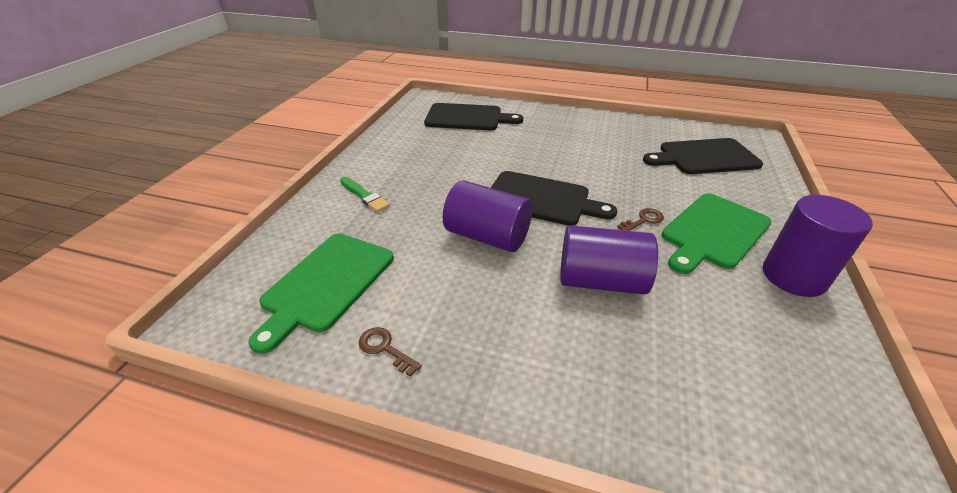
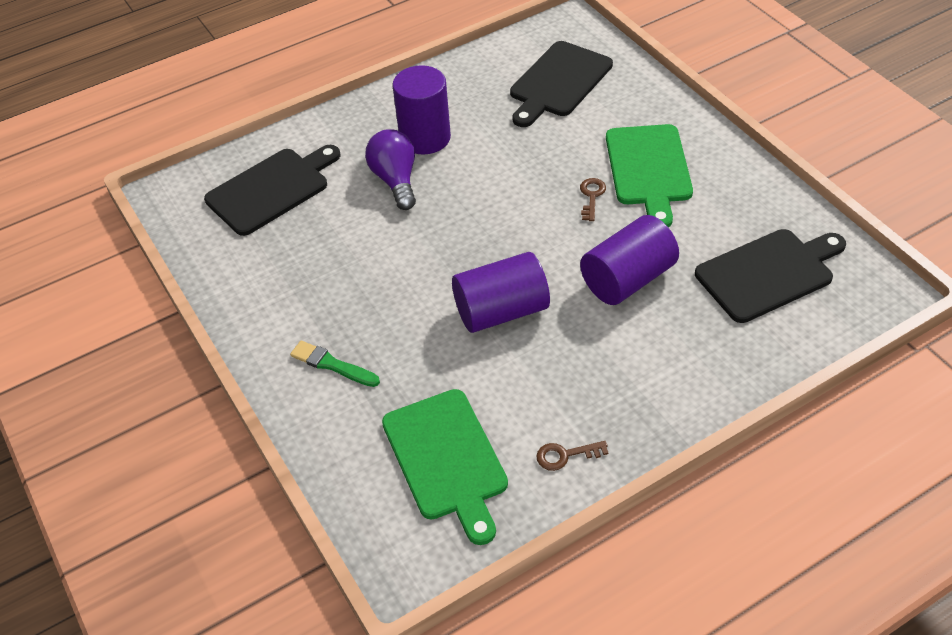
camera: 45 degrees left, 10 degrees up
green brush [340,177,390,212] -> green brush turned 150 degrees counterclockwise [290,341,380,387]
black cutting board [491,171,617,226] -> black cutting board moved to [695,229,846,323]
purple cylinder [763,195,873,297] -> purple cylinder moved to [393,65,451,155]
none -> purple light bulb [365,129,416,210]

